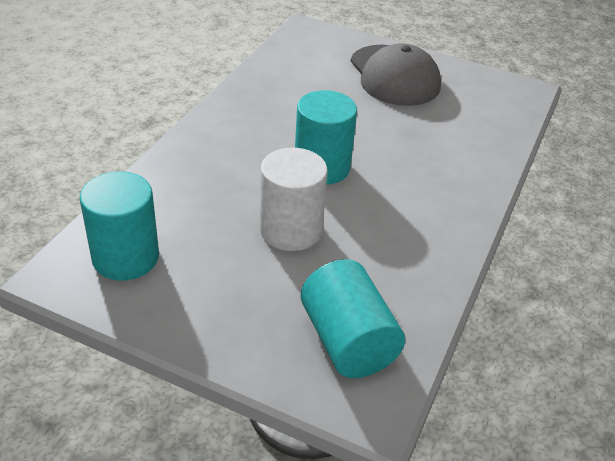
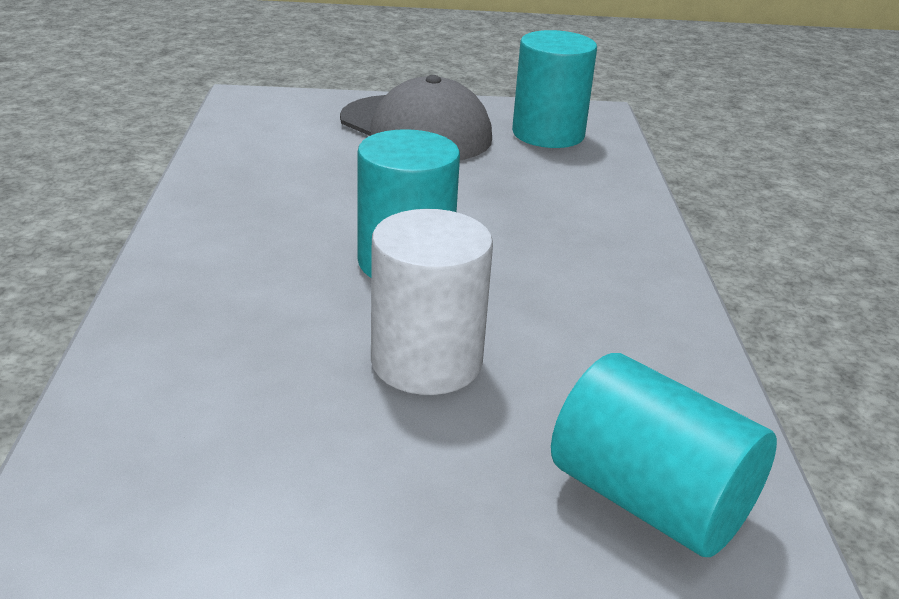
camera: 25 degrees left, 10 degrees down
turquoise cylinder [80,171,159,281] -> turquoise cylinder moved to [512,30,597,148]

